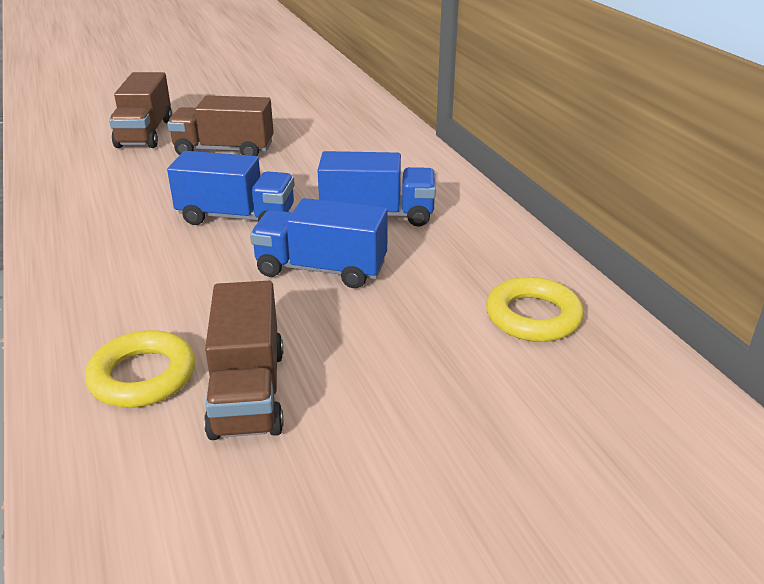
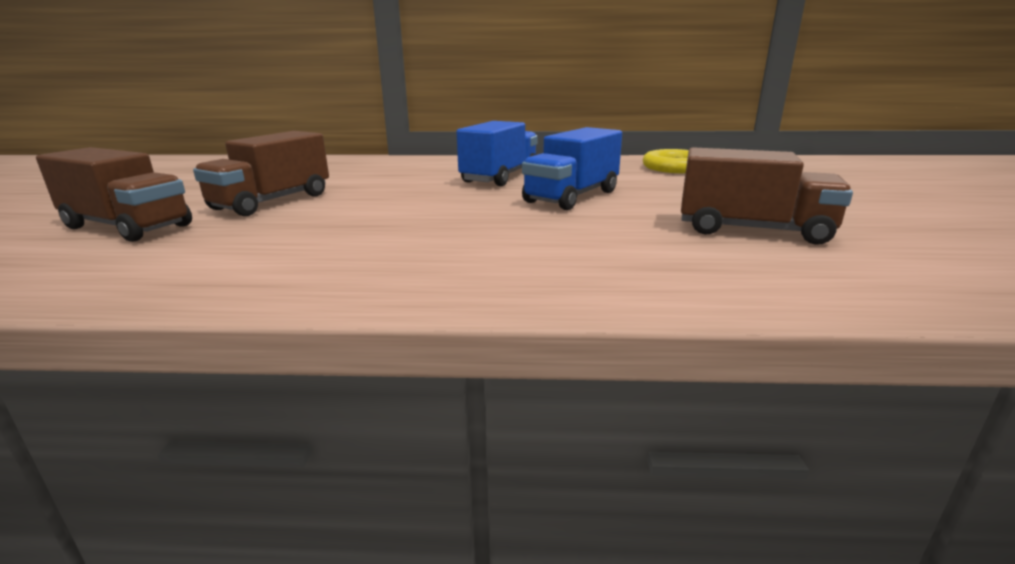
camera: 65 degrees left, 10 degrees down
yellow ring [85,330,195,408] -> none
blue truck [167,151,295,225] -> none

